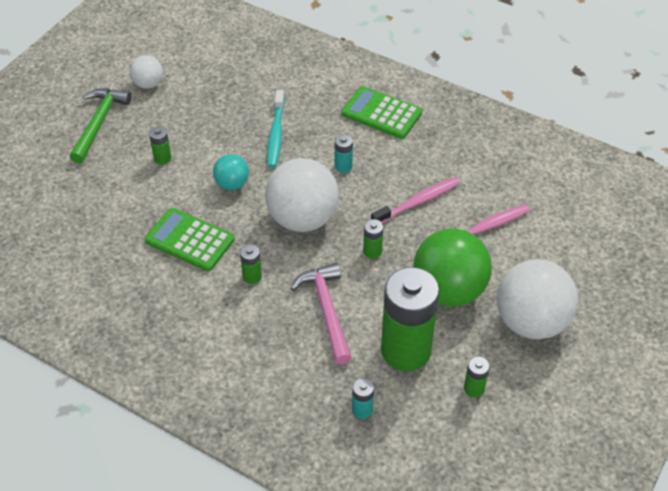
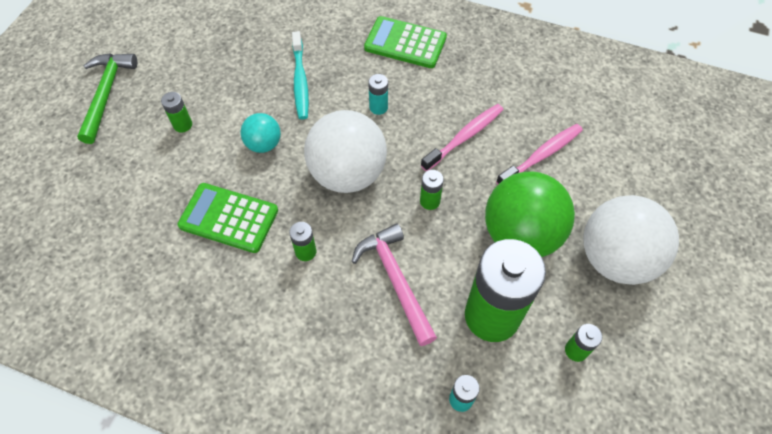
camera: 10 degrees left, 10 degrees up
white ball [130,55,163,89] -> none

